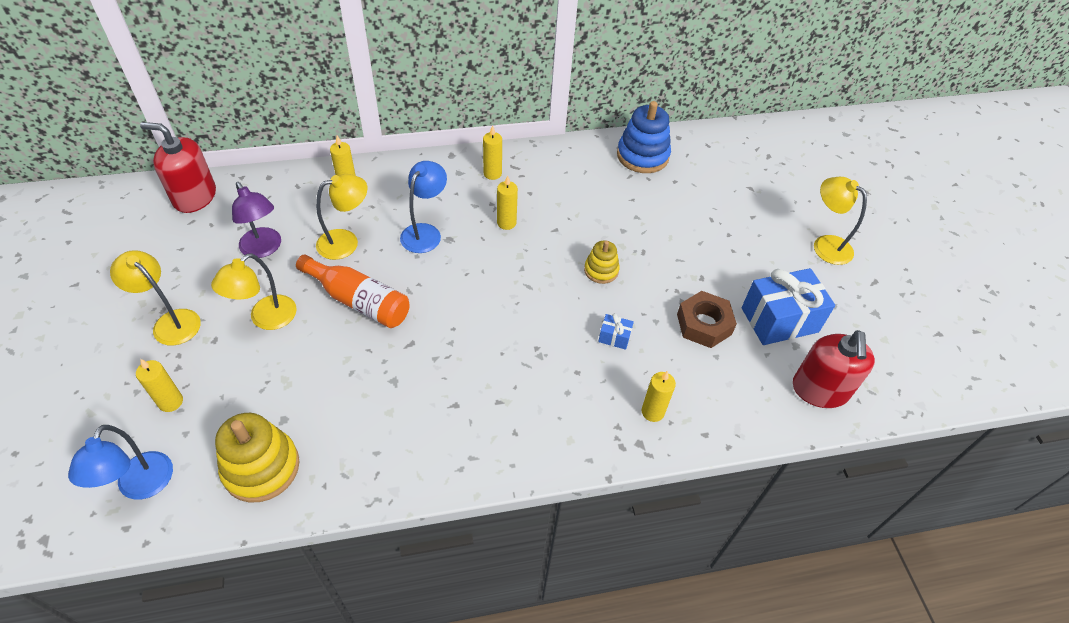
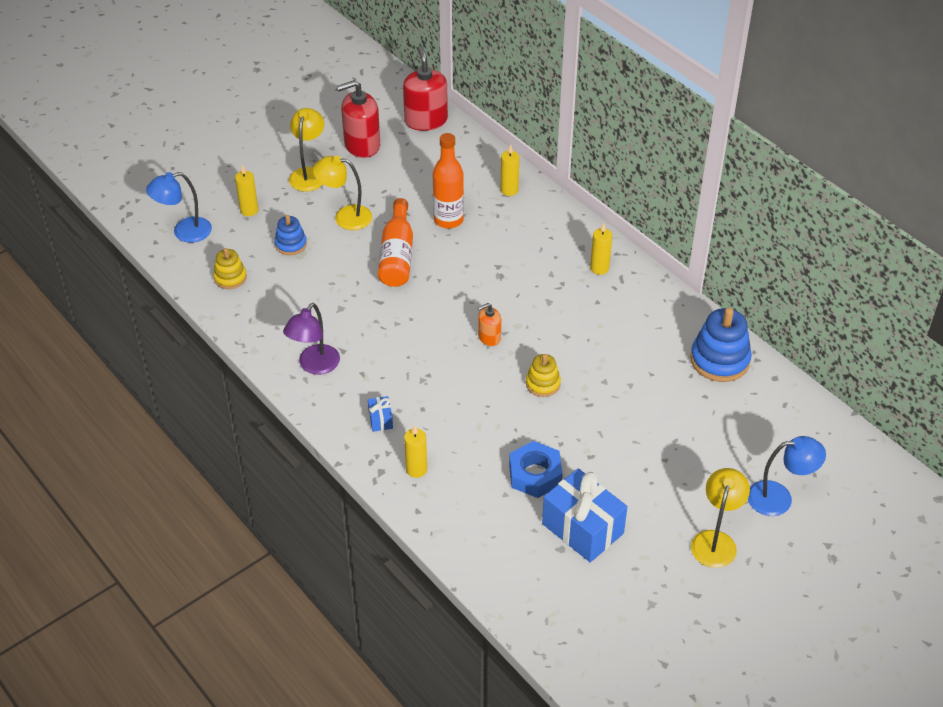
camera: 65 degrees right, 5 degrees down
yellow stacking toy [215,413,299,502] -> yellow stacking toy [213,248,247,289], size x0.58
purple lamp [232,182,281,258] -> purple lamp moved to [283,303,340,375]
yellow lamp [316,174,367,260] -> orange bottle [433,133,464,229]
blue lamp [400,161,447,253] -> blue lamp moved to [748,436,826,516]
yellow candle [497,175,518,230] -> none
blue gift [598,313,634,350] -> blue gift moved to [368,396,393,432]
brown nut [677,291,737,348] -> blue nut [509,441,562,498]
red soap dispenser [793,330,875,408] -> red soap dispenser moved to [337,80,380,158]
none -> blue stacking toy [274,215,307,255]
none -> orange soap dispenser [478,303,501,346]

